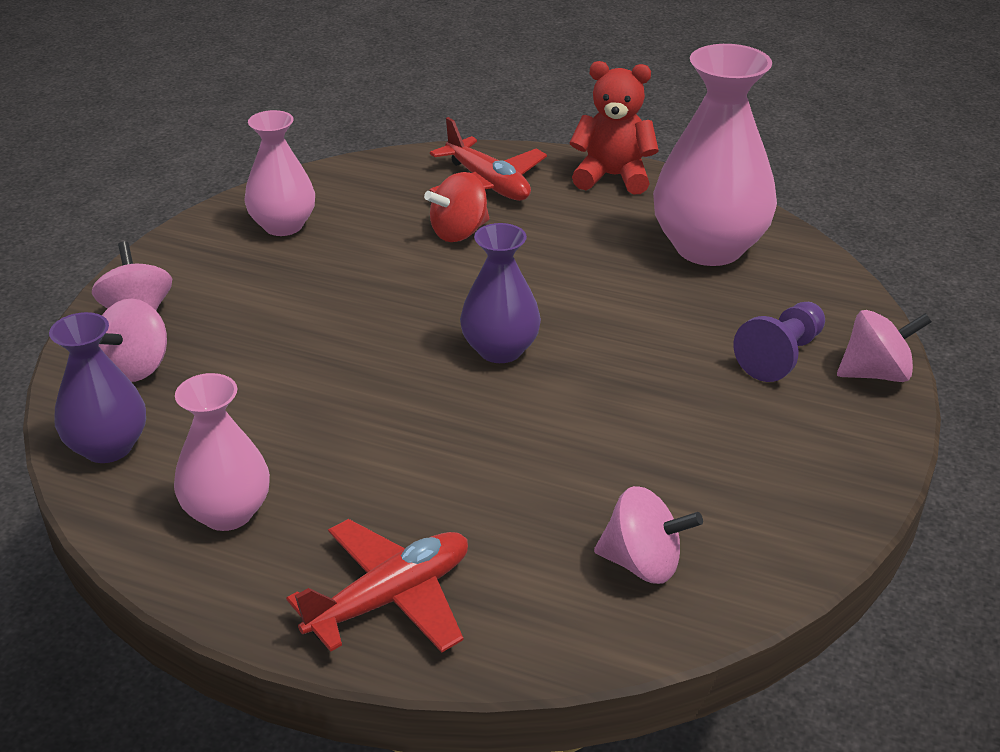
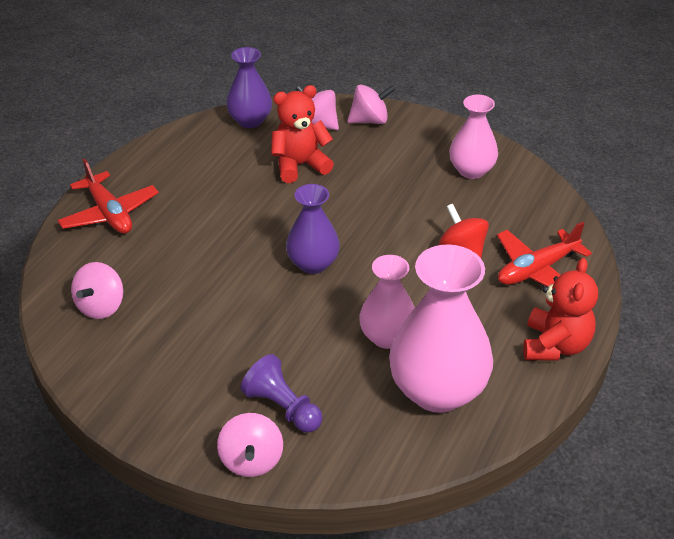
camera: 95 degrees right, 5 degrees up
pink vase [174,373,270,531] -> pink vase moved to [359,255,415,349]
none -> red teddy bear [271,85,334,183]

